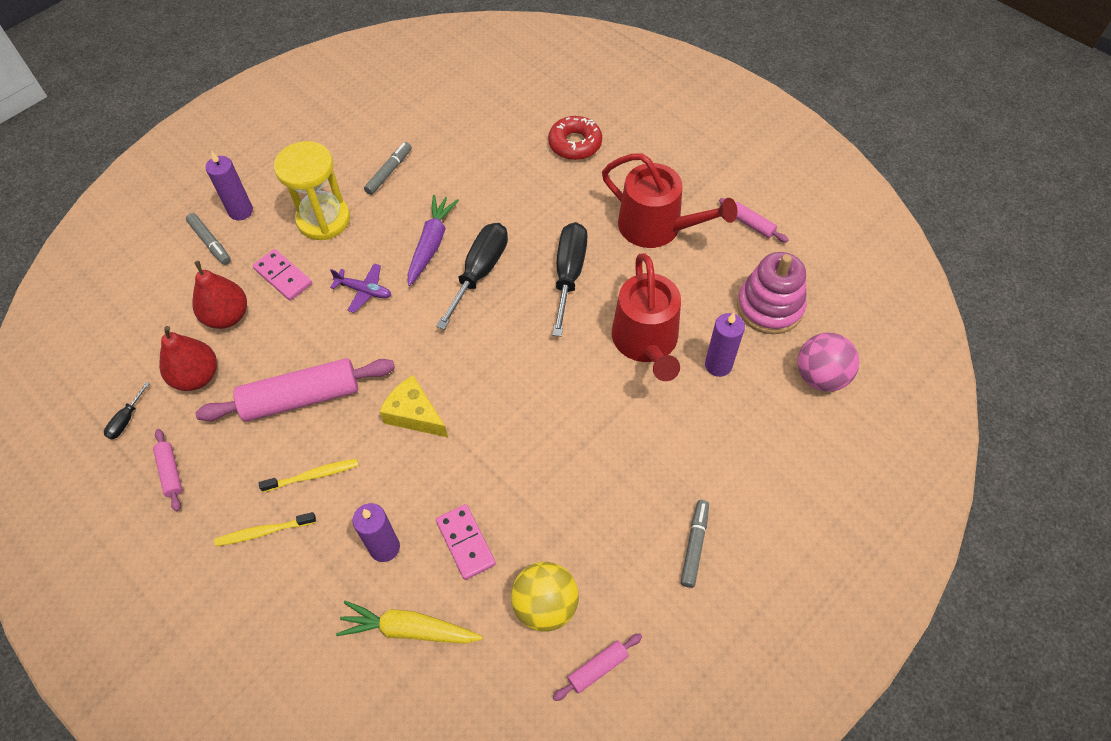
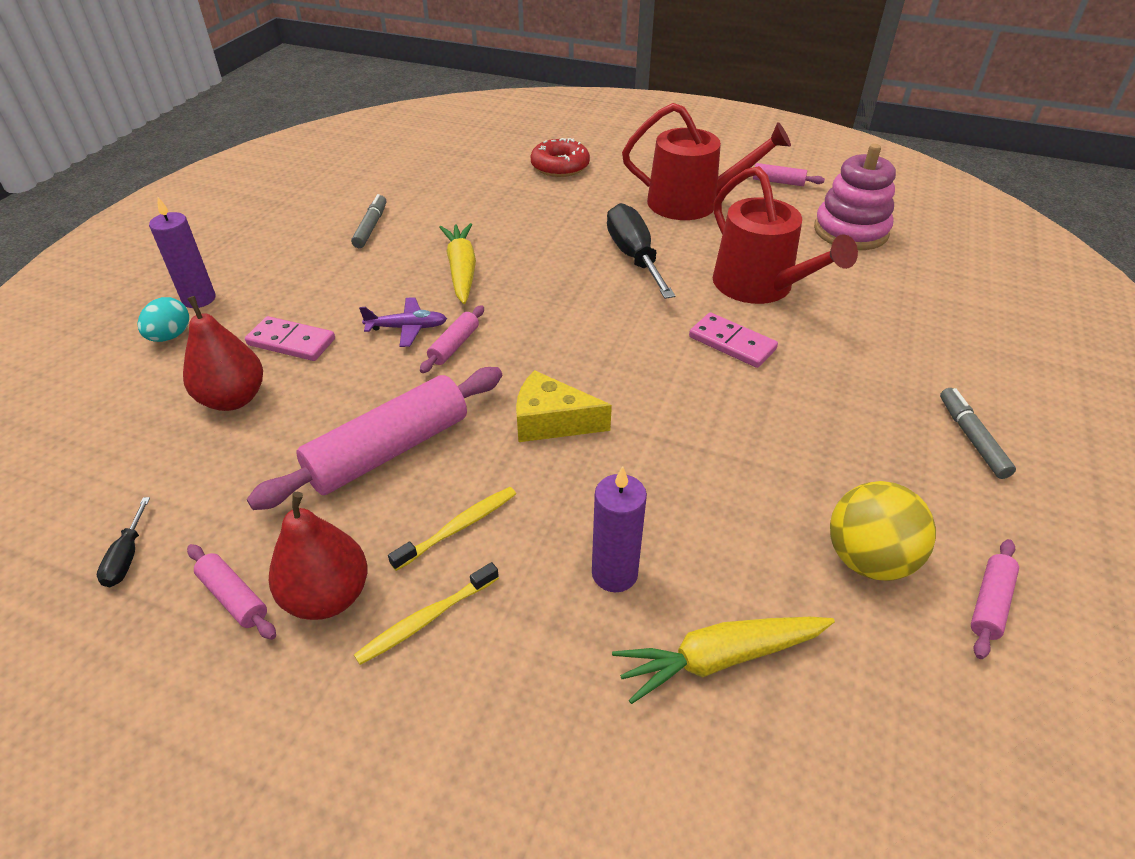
camera: 25 degrees left, 15 degrees down
red pear [159,326,217,391] -> red pear moved to [269,492,368,620]
grey marker [186,213,231,265] -> turquoise egg [137,297,189,342]
yellow hourglass [274,141,350,240] -> none
purple carrot [408,195,459,286] -> yellow carrot [439,223,476,304]
black screwdriver [436,223,508,330] -> none
pink domino [436,504,496,580] -> pink domino moved to [689,313,778,368]
purple candle [705,313,745,377] -> none
pink ball [798,333,860,392] -> none
none -> pink rolling pin [420,305,484,373]

